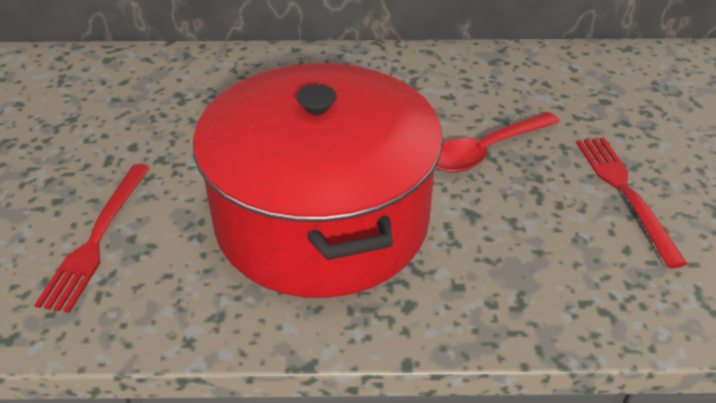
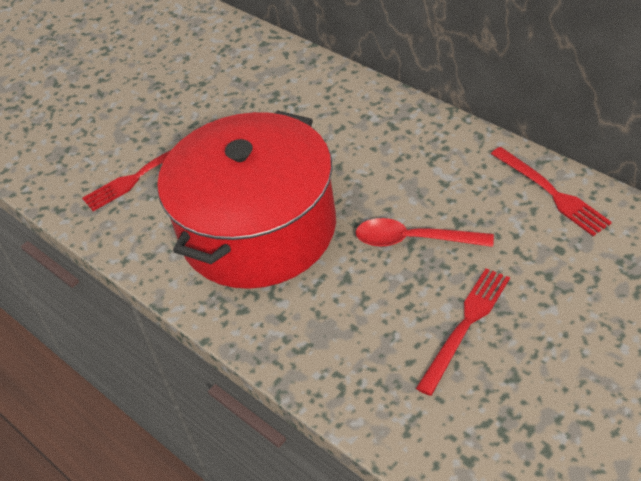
camera: 50 degrees right, 5 degrees up
none -> red fork [491,147,612,236]

